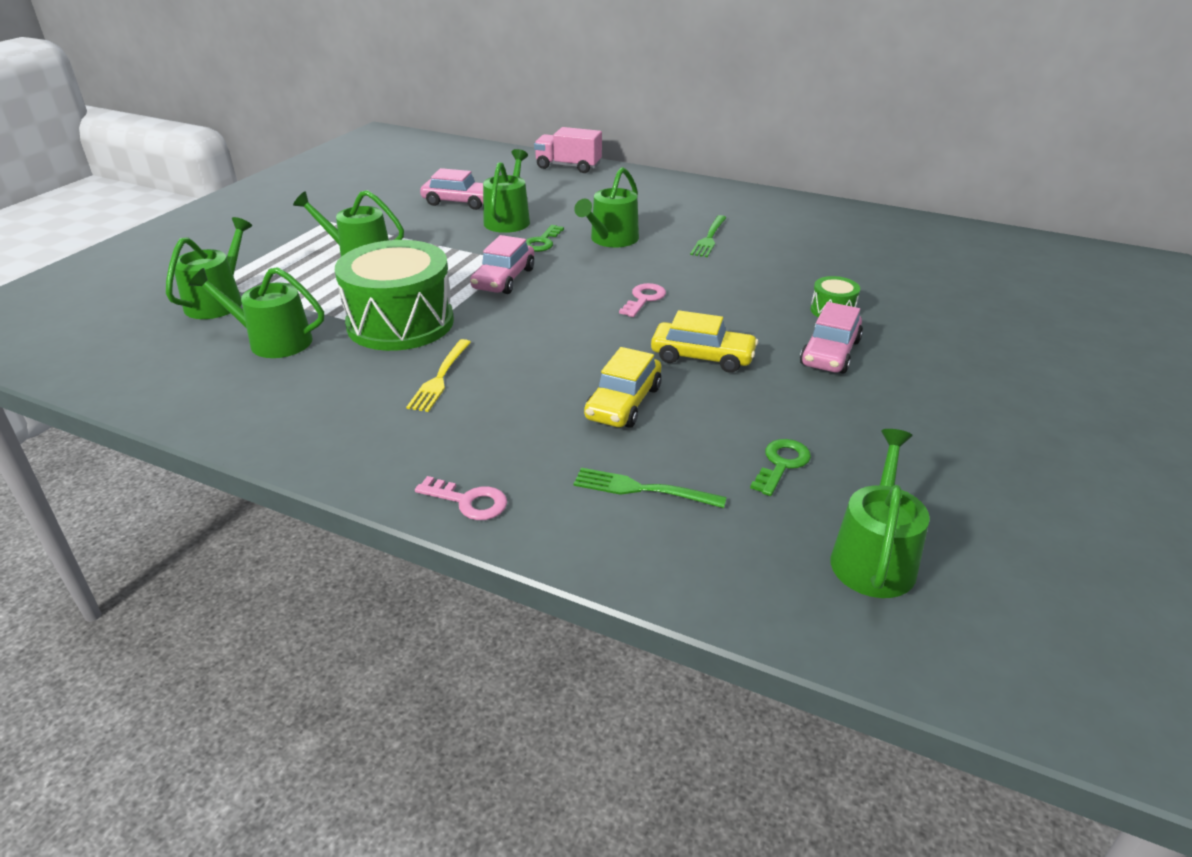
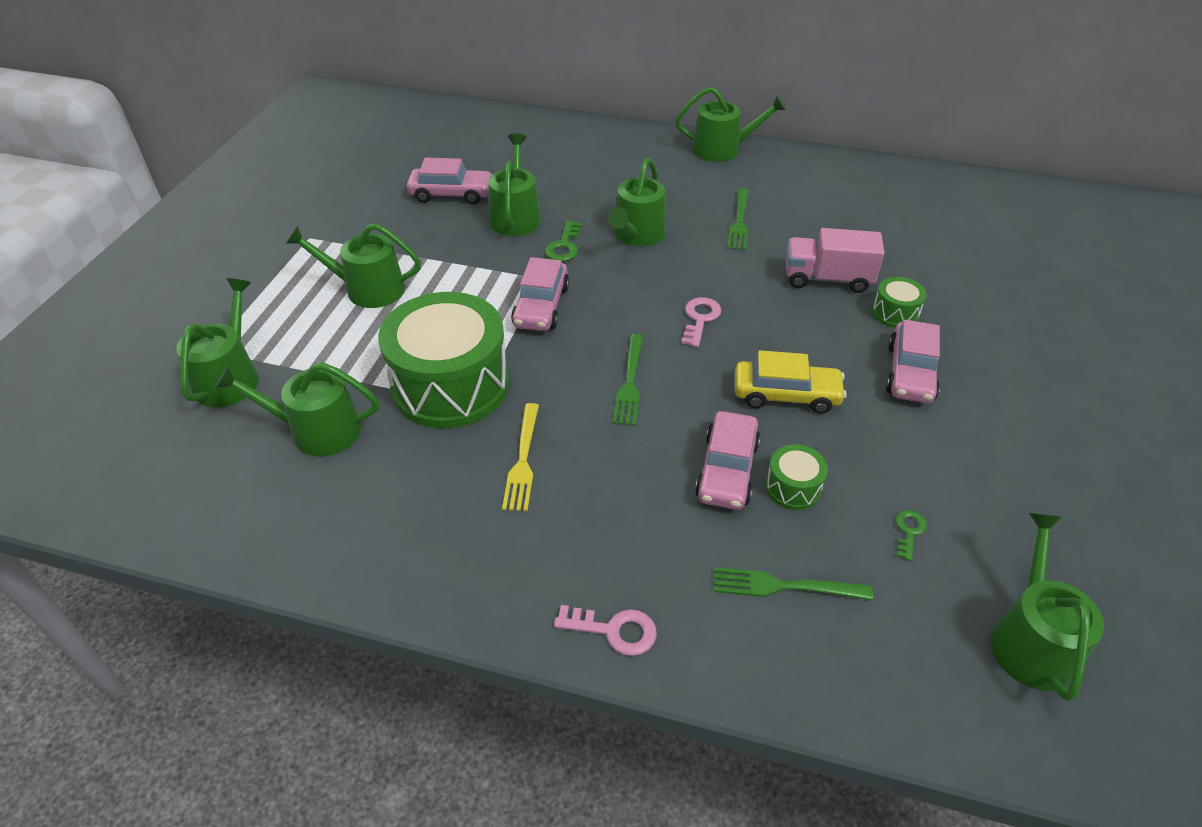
camera: 10 degrees left, 10 degrees up
pink truck [534,127,602,173] -> pink truck moved to [786,228,885,293]
yellow car [584,347,661,428] -> pink car [695,411,760,510]
green key [750,439,811,496] -> green key [896,510,927,561], size x0.66
none -> green fork [612,334,643,426]
none -> green watering can [675,87,786,162]
none -> green drum [766,444,828,510]

